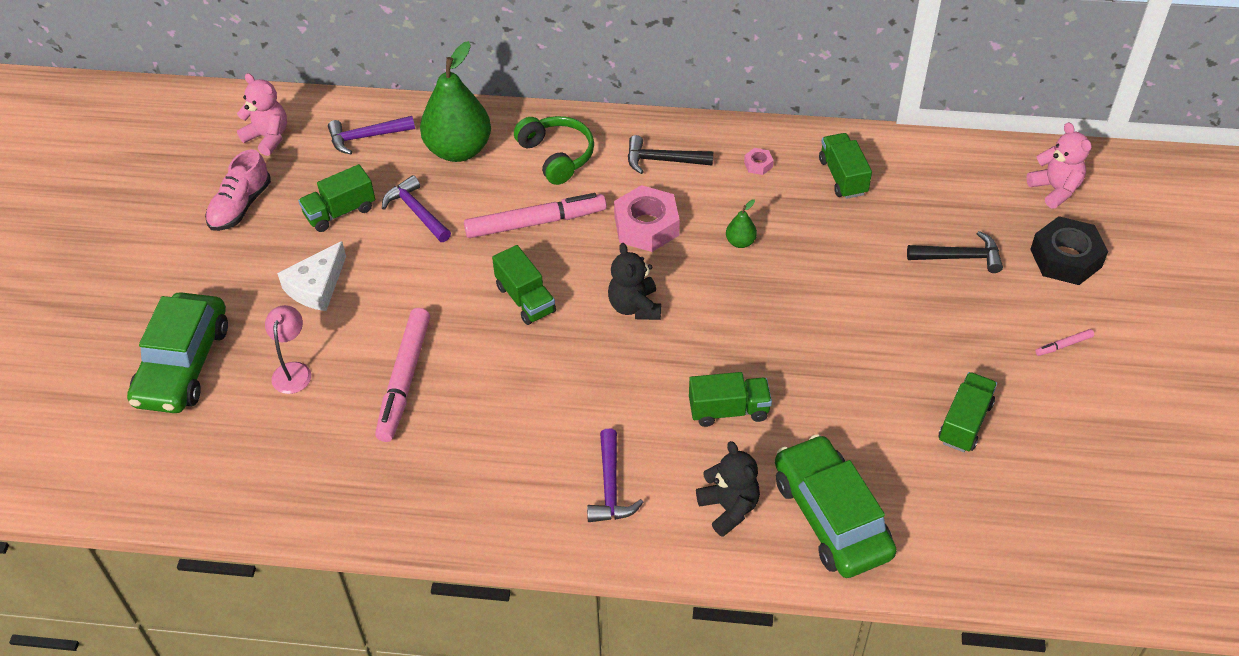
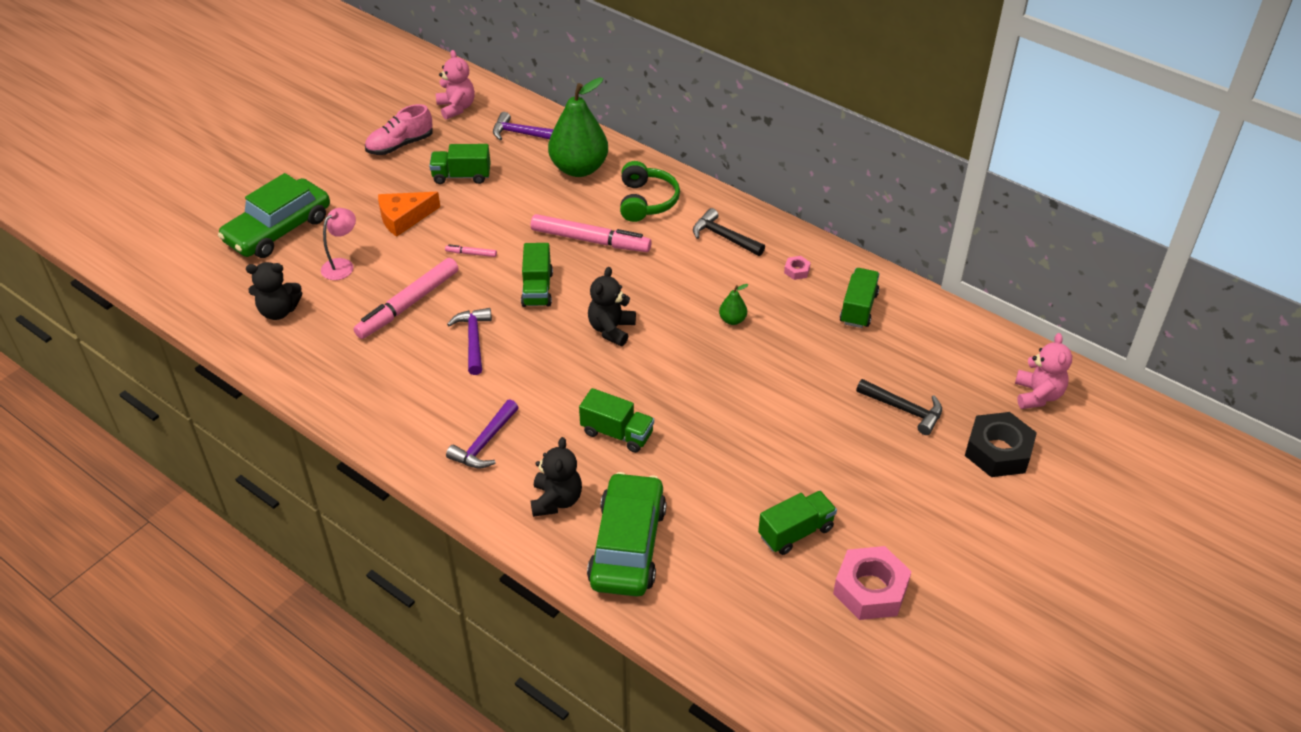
camera: 30 degrees right, 5 degrees down
white cheese [277,241,346,311] -> orange cheese [378,192,440,237]
purple hammer [382,175,451,242] -> purple hammer moved to [447,308,492,375]
pink nut [614,185,680,252] -> pink nut moved to [833,546,912,620]
pink marker [1035,329,1094,356] -> pink marker moved to [445,245,497,257]
none -> black teddy bear [246,262,302,320]

